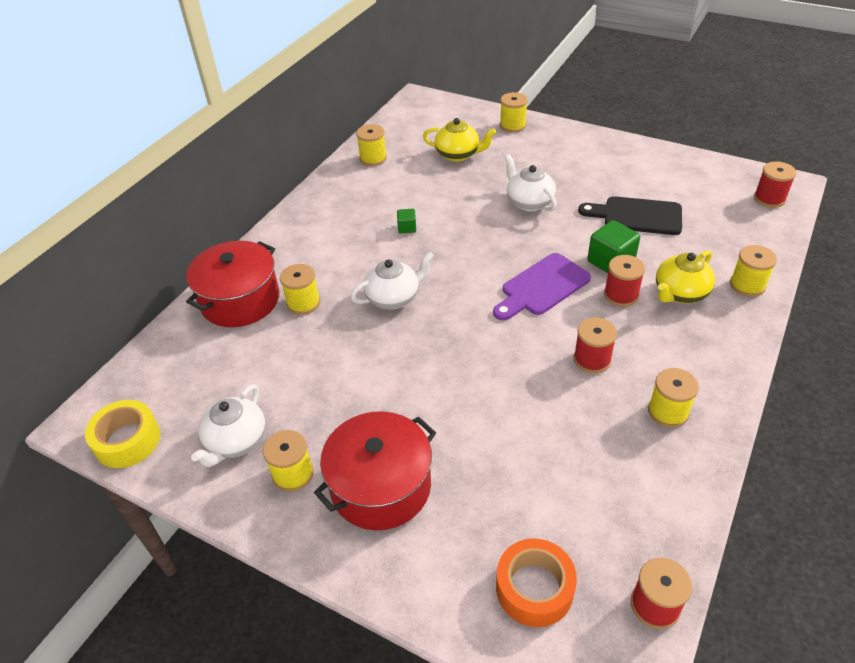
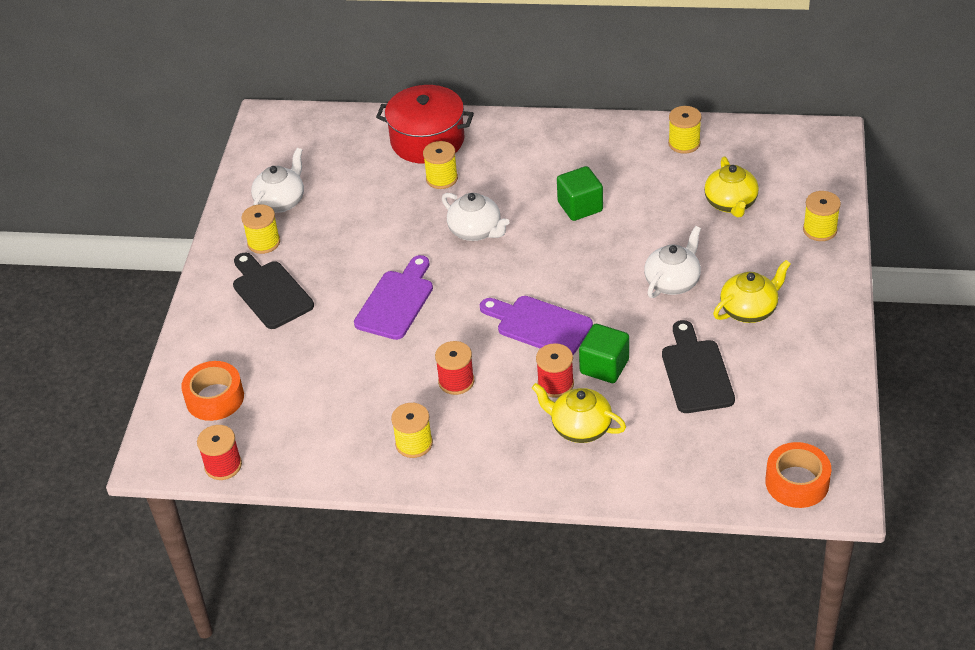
camera: 70 degrees right, 0 degrees up
yellow tape [85,400,160,468] -> none
white teapot [191,384,266,467] -> white teapot turned 120 degrees clockwise [251,148,304,213]
red pot [314,411,436,530] -> black cutting board [233,253,314,329]
green cube [397,209,416,233] -> green cube [557,166,603,221], size x1.87
yellow spool [730,245,777,297] -> none
red spool [754,161,797,208] -> orange tape [765,442,831,508]
none -> purple cutting board [354,255,433,340]
none -> yellow teapot [713,260,791,323]

